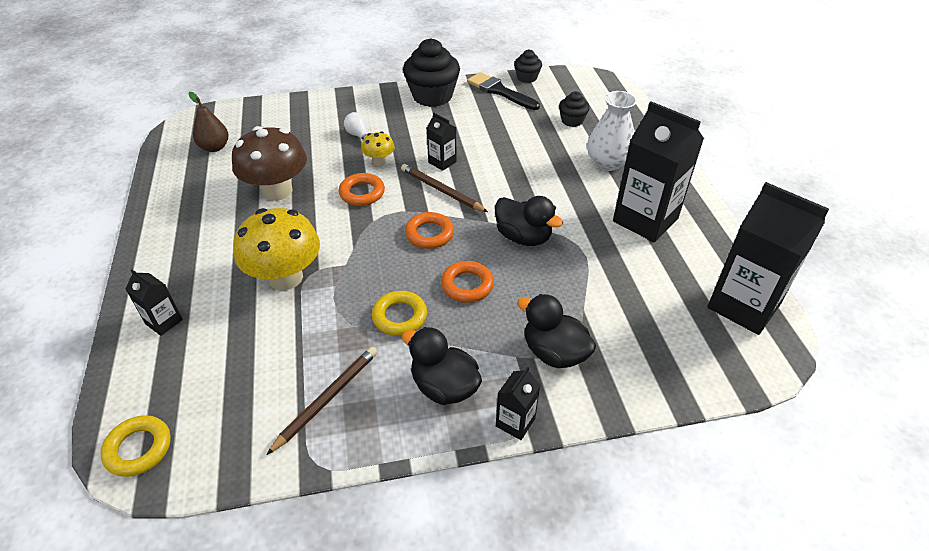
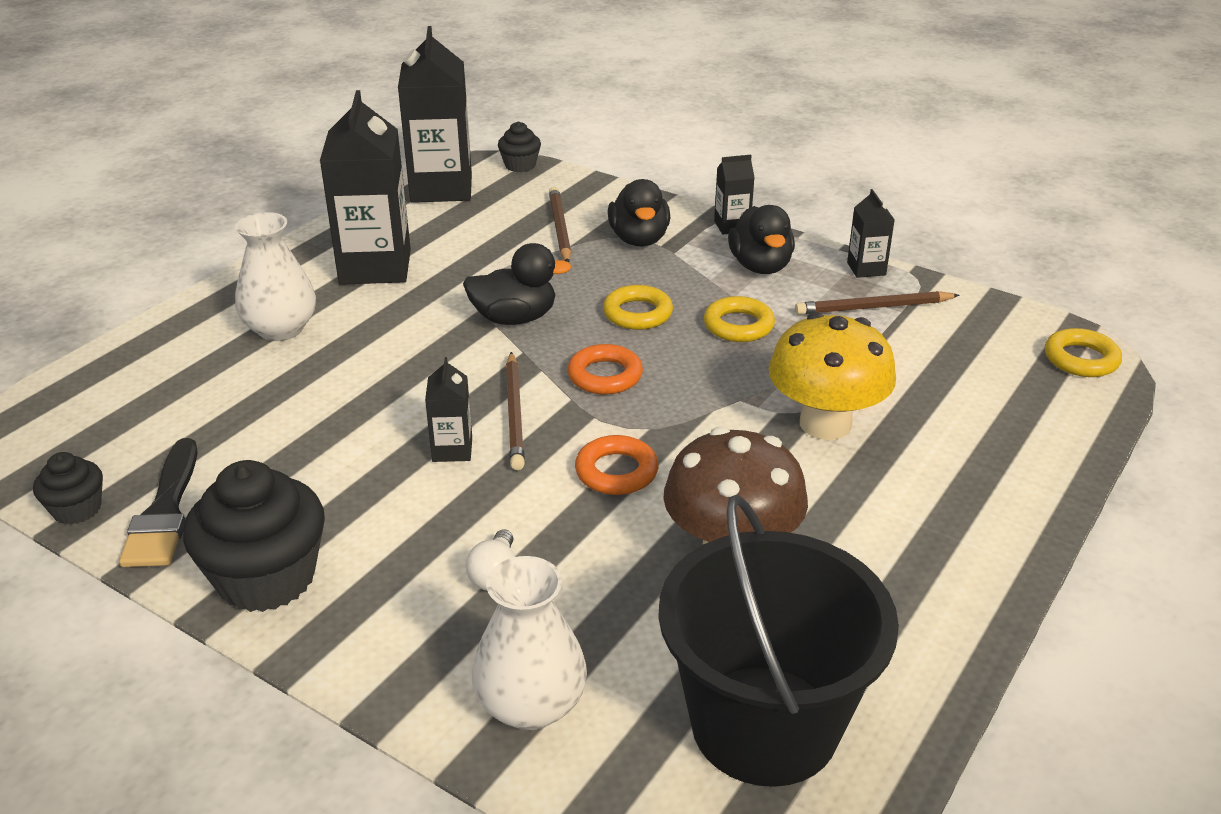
camera: 135 degrees left, 10 degrees down
black carton [126,269,183,336] -> black carton moved to [847,189,895,278]
brown pear [188,92,229,152] -> black bucket [658,494,899,787]
yellow mushroom [361,131,395,166] -> none
orange ring [441,261,494,303] -> yellow ring [603,285,673,330]
black duck [495,196,563,246] -> black duck turned 90 degrees clockwise [463,243,572,325]
black cupcake [559,91,590,127] -> black cupcake moved to [498,121,541,172]
none -> white vase [472,556,587,730]
none -> brown pencil [549,187,571,263]

